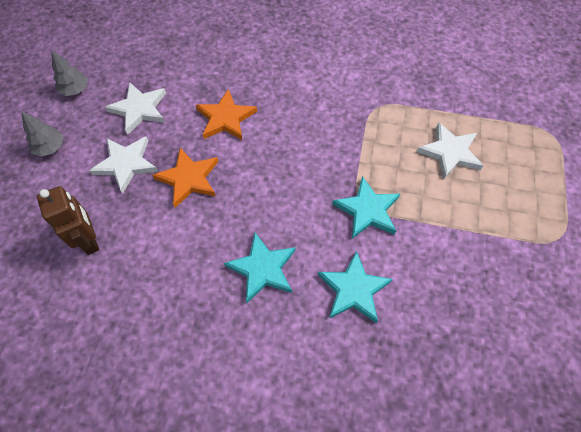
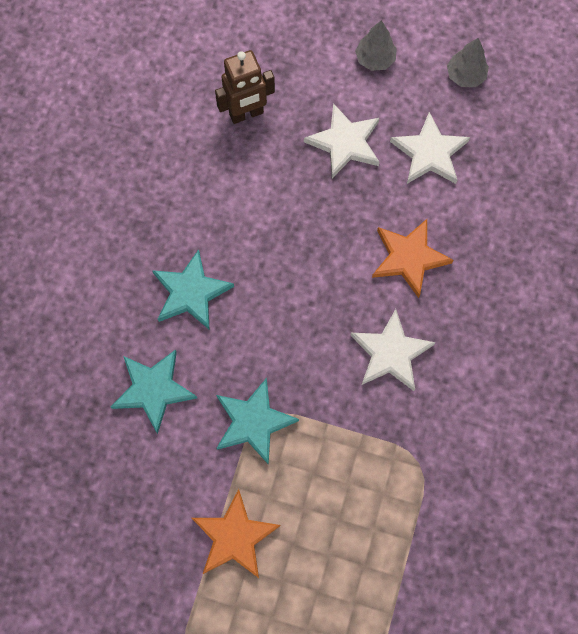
camera: 95 degrees right, 10 degrees up
orange star [153,148,218,208] -> orange star moved to [192,489,280,578]
white star [417,122,483,179] -> white star moved to [350,309,435,391]

